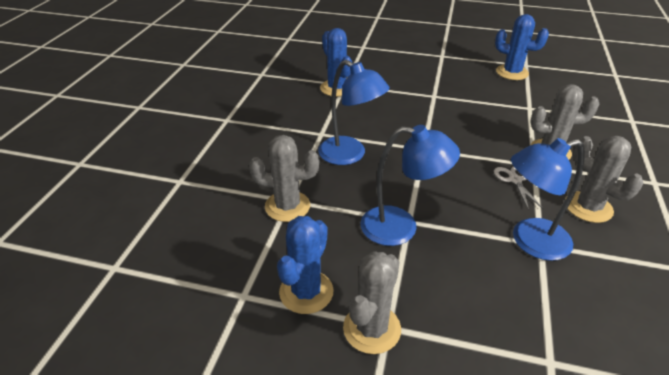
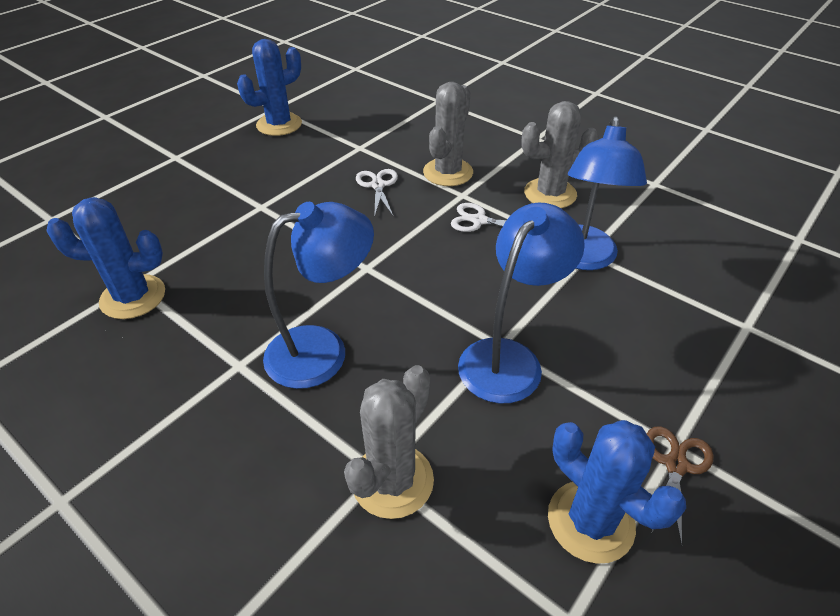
camera: 65 degrees left, 5 degrees up
grey cactus [343,251,401,354] -> brown scissors [647,426,714,547]
none -> white scissors [356,169,398,217]

